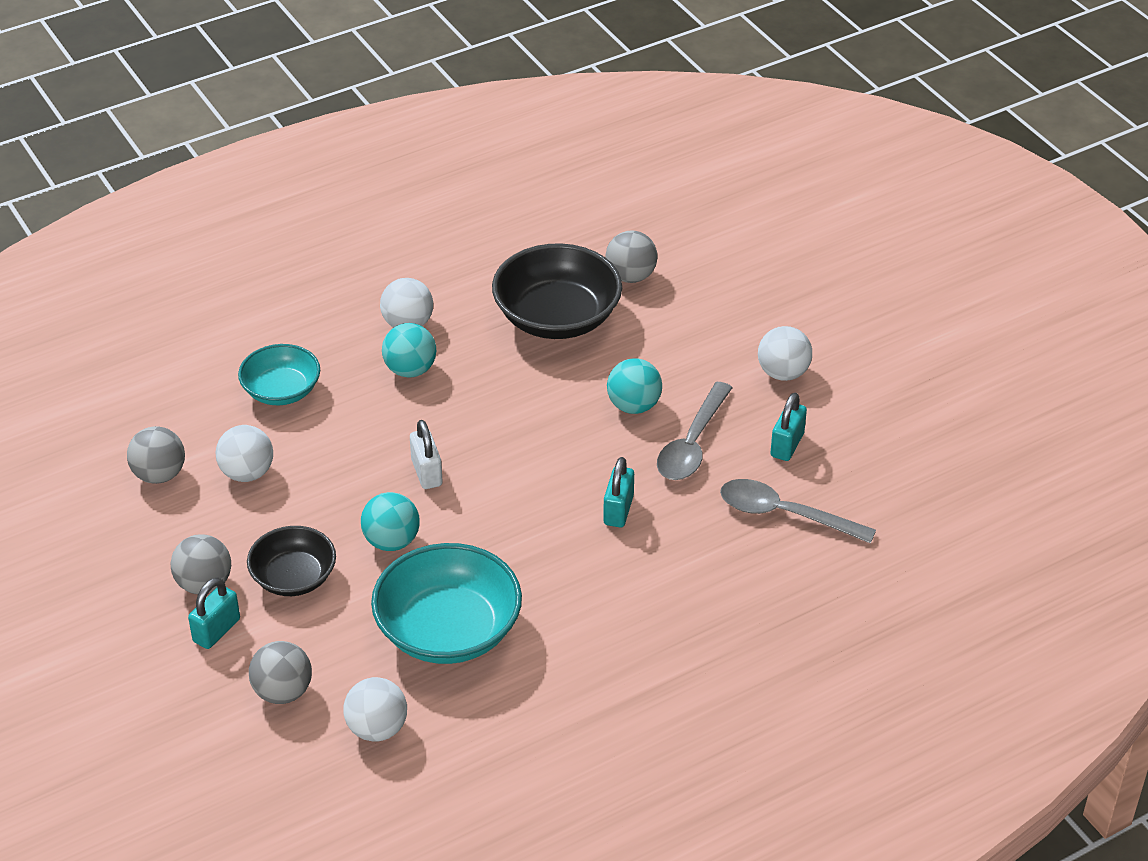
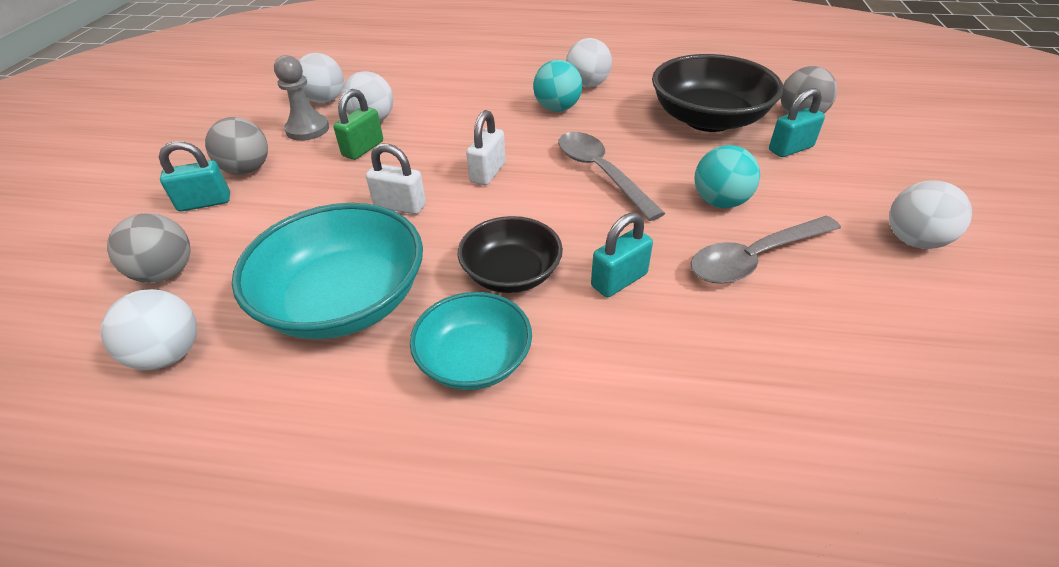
camera: 40 degrees right, 0 degrees up
grey ball [127,426,185,484] -> white ball [299,53,344,103]
turquoise bowl [238,344,320,405] -> turquoise bowl moved to [410,292,532,390]
black bowl [247,526,336,596] -> black bowl moved to [458,216,563,293]
turquoise ball [361,492,420,551] -> white padlock [366,143,426,214]
grey spoon [720,479,876,544] -> grey spoon moved to [558,132,665,221]
turquoise padlock [770,393,807,461] -> turquoise padlock moved to [769,88,825,157]
none -> grey pawn [274,55,329,141]
none -> green padlock [333,89,383,160]

